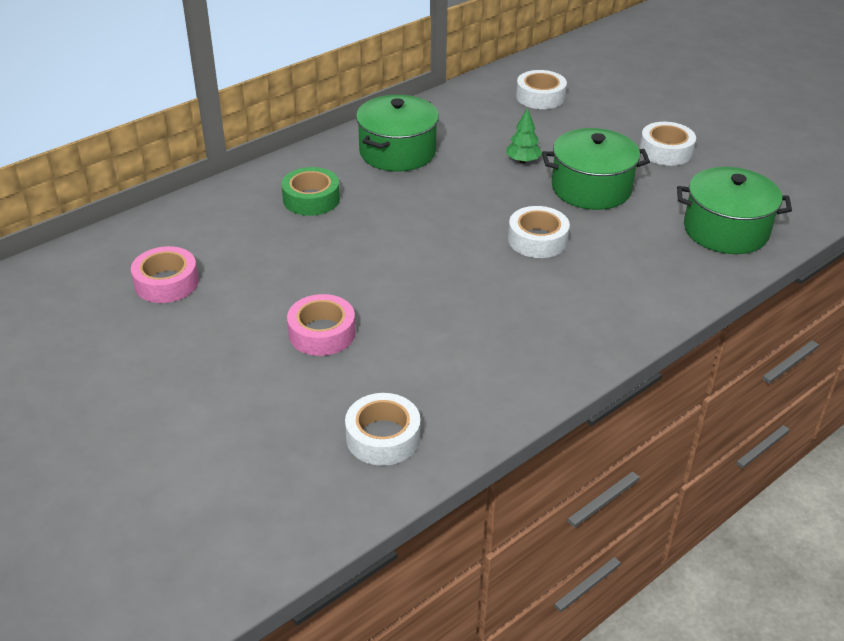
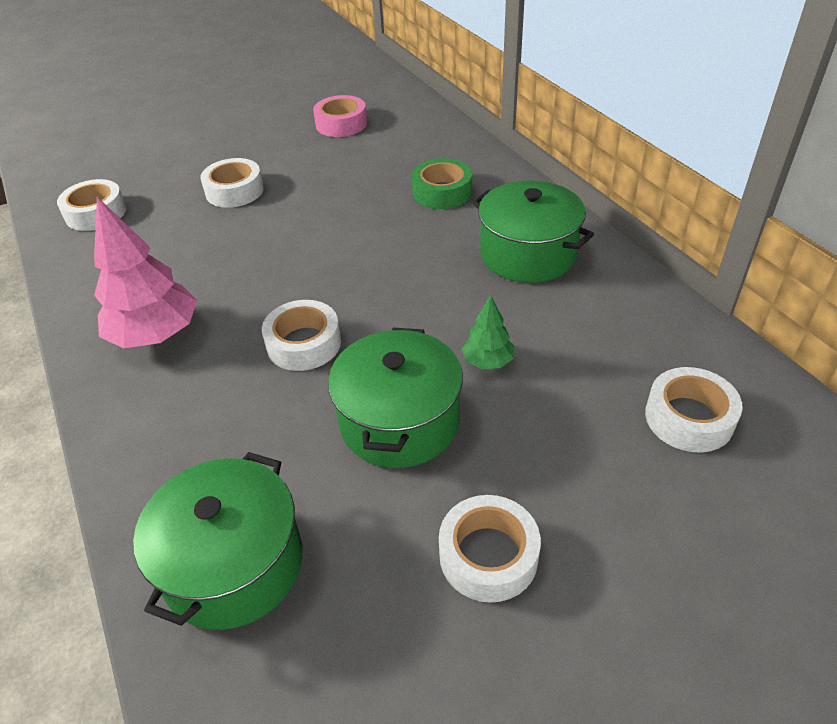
camera: 105 degrees right, 5 degrees up
pink tape [287,294,356,356] -> white tape [200,158,264,208]
none -> pink tree [94,197,197,348]

